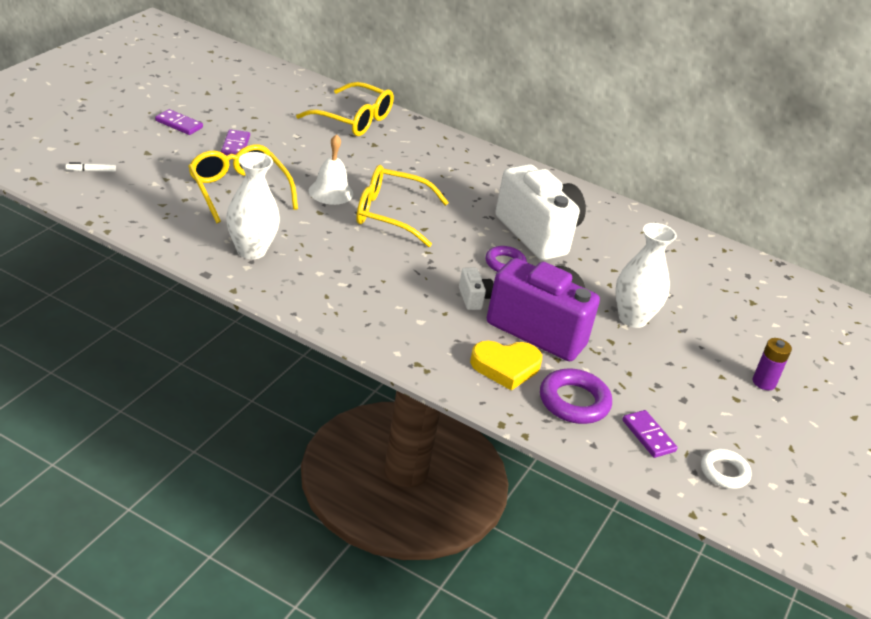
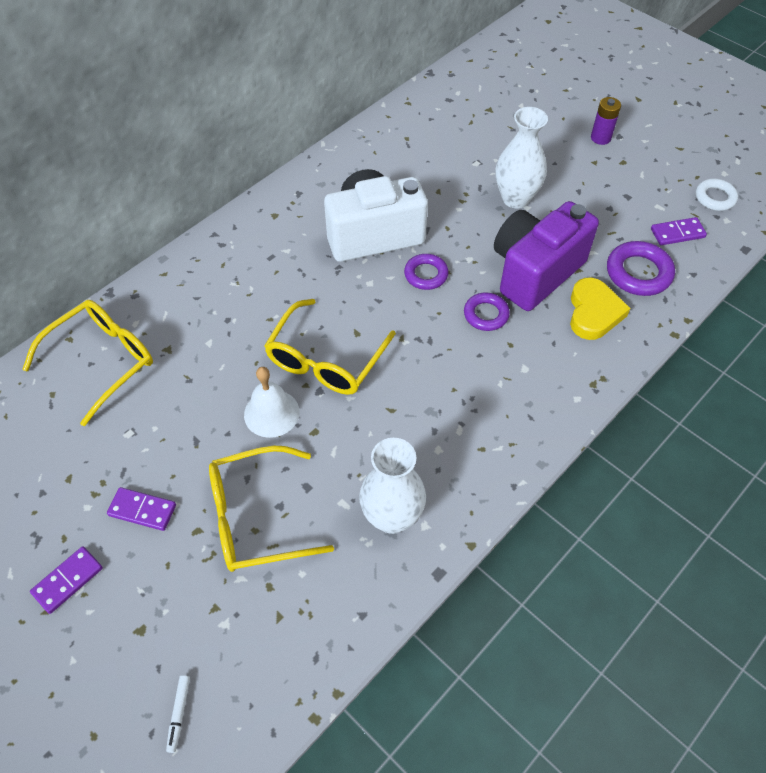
camera: 70 degrees left, 20 degrees up
white camera [459,267,494,310] -> purple ring [464,293,510,331]

